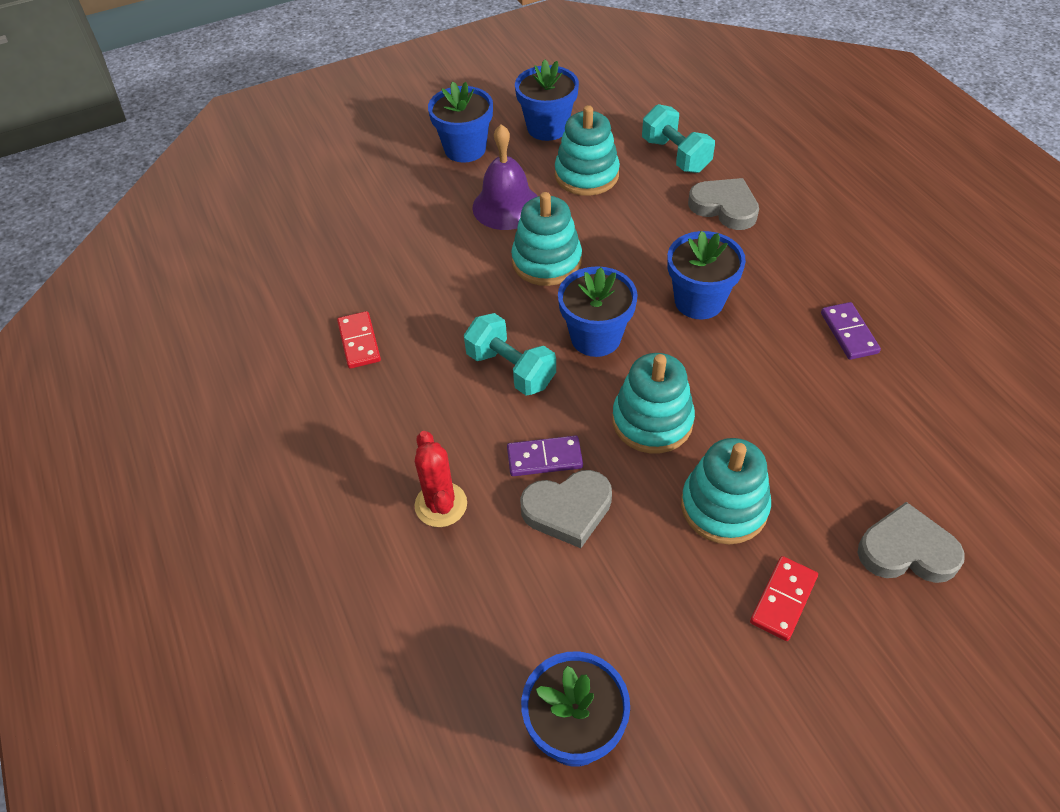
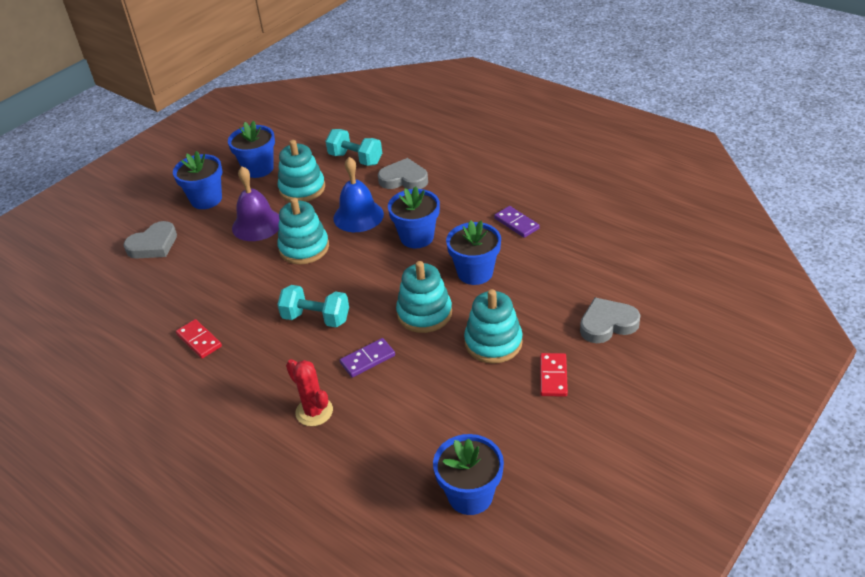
camera: 25 degrees left, 10 degrees down
grey heart [520,470,612,548] -> grey heart moved to [123,221,177,259]
blue flower pot [558,266,638,357] -> blue flower pot moved to [446,221,501,285]
none -> blue bell [333,157,384,232]

